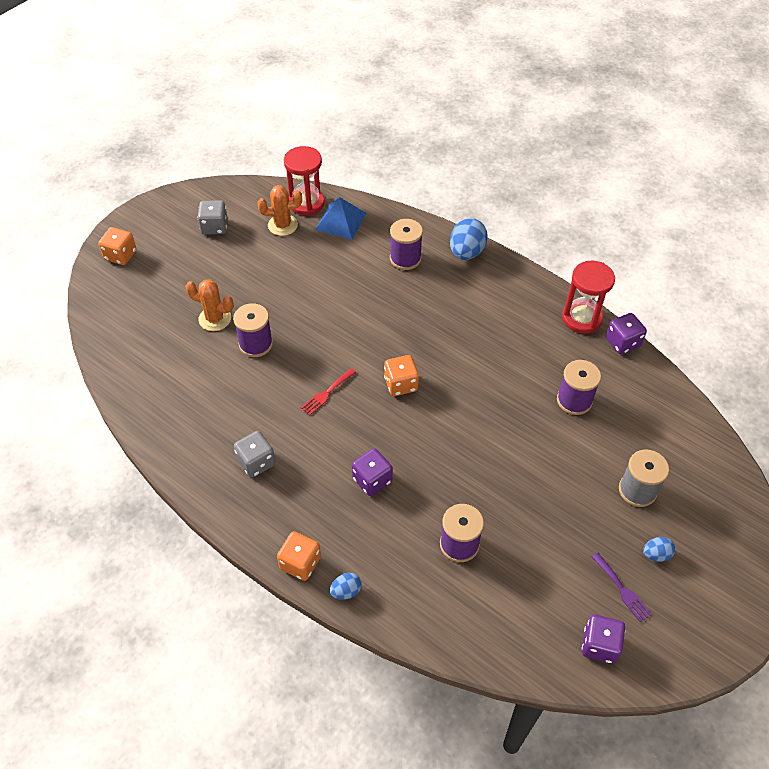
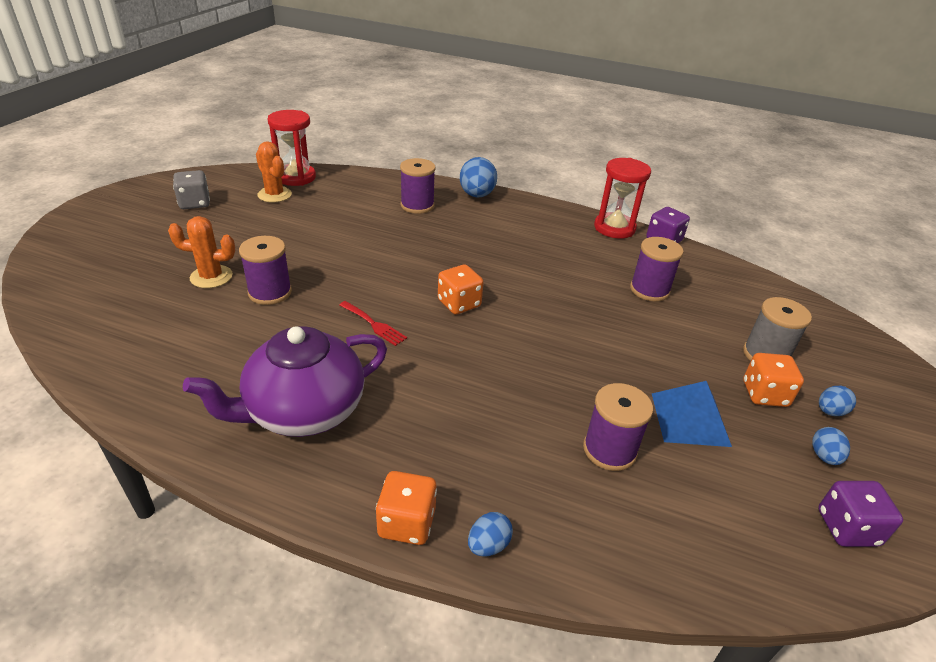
camera: 20 degrees left, 15 degrees down
orange dice [98,227,137,265] -> orange dice moved to [743,353,804,407]
grey dice [234,431,275,478] -> purple teapot [183,326,387,437]
orange cactus [257,185,302,236] -> orange cactus turned 75 degrees clockwise [256,141,292,203]
red fork [301,368,356,415] -> red fork turned 75 degrees counterclockwise [339,301,407,346]
blue pyramid [315,197,366,240] -> blue pyramid moved to [652,381,732,447]
purple dice [352,448,393,496] -> none
purple fork [592,553,652,622] -> blue egg [812,427,850,465]

